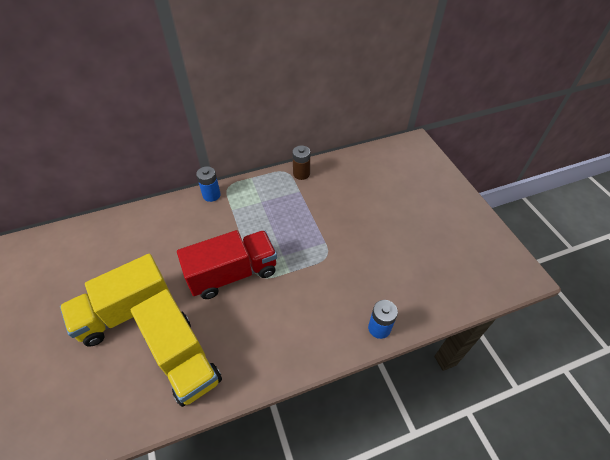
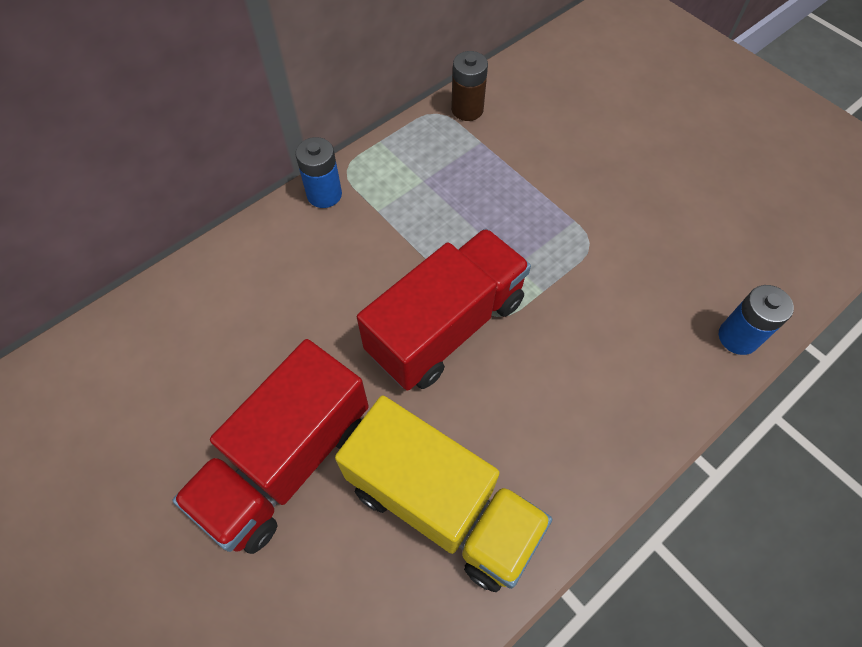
camera: 20 degrees left, 10 degrees up
yellow truck [60,254,171,347] -> red truck [172,339,369,554]

